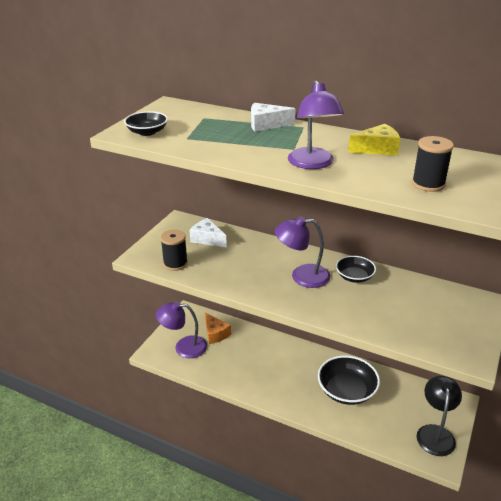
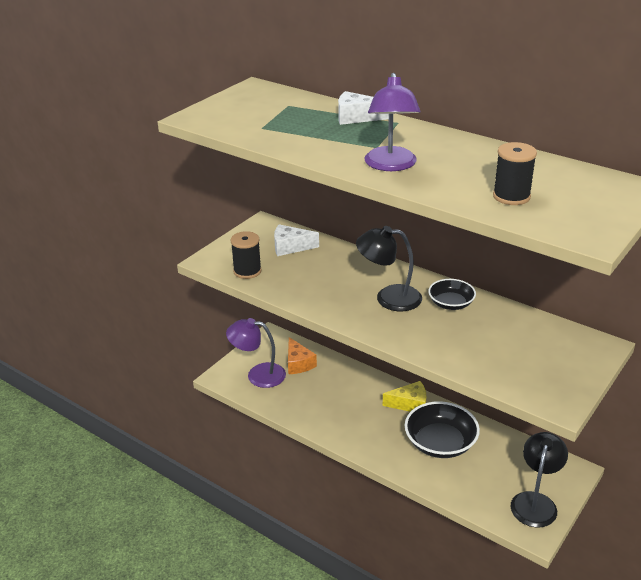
camera: 10 degrees right, 0 degrees up
black bowl [124,111,168,136] -> none
white cheese [189,218,227,247] -> white cheese turned 45 degrees counterclockwise [274,224,319,256]
purple lamp [275,216,330,288] -> black lamp [356,226,422,311]
yellow cheese [348,124,400,155] -> yellow cheese moved to [383,381,426,412]

